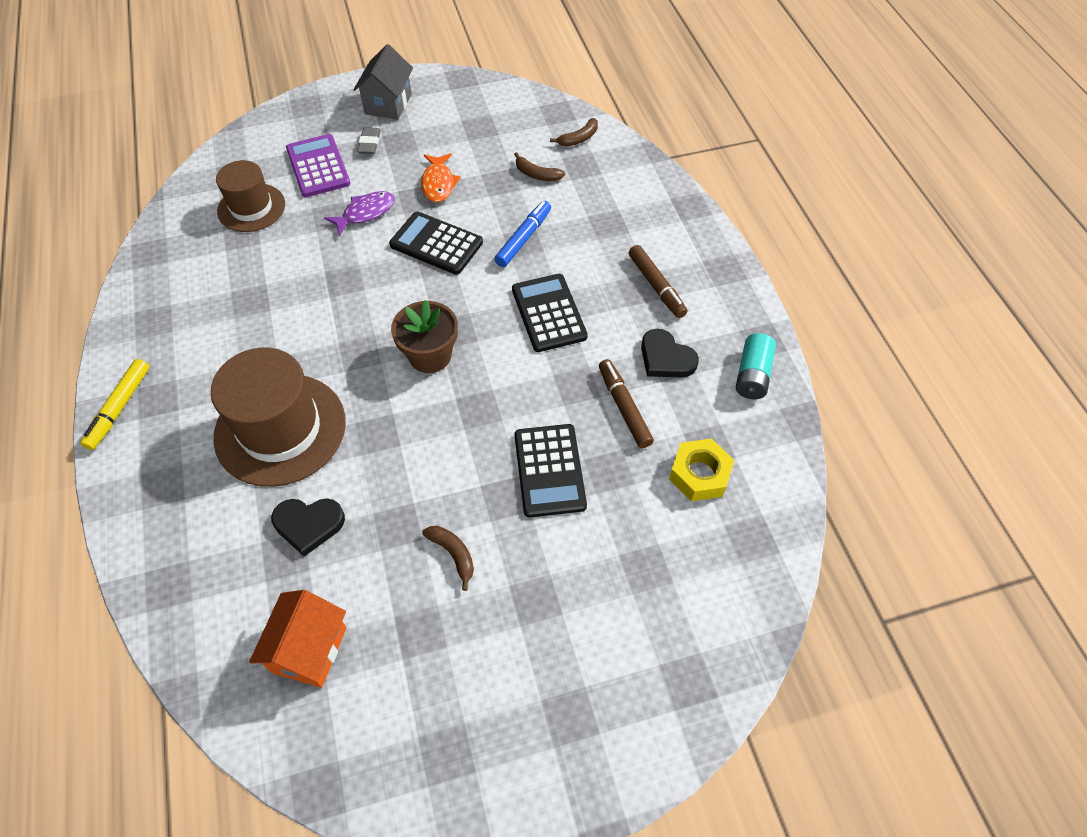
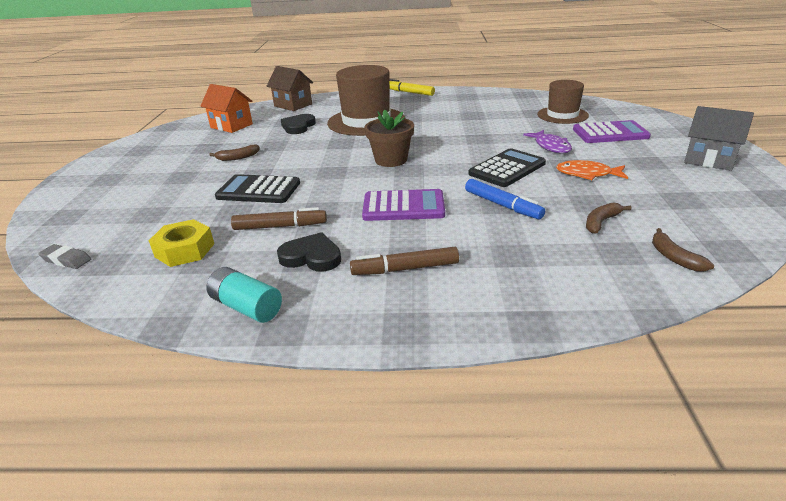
camera: 110 degrees right, 25 degrees down
grey eraser [357,127,381,154] -> grey eraser moved to [38,244,91,269]
black calculator [512,274,588,352] -> purple calculator [362,189,445,221]
black heart [641,329,699,377] -> black heart turned 45 degrees clockwise [277,232,341,271]
none -> brown house [267,66,313,111]

